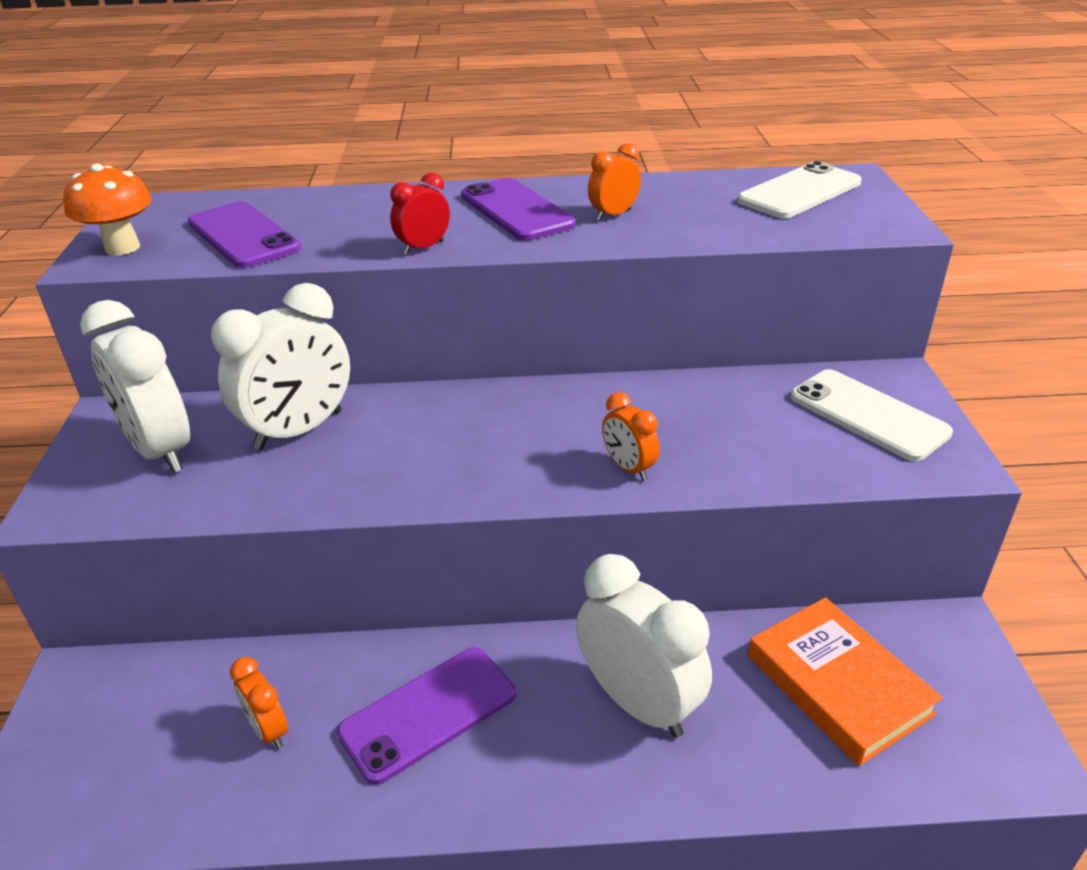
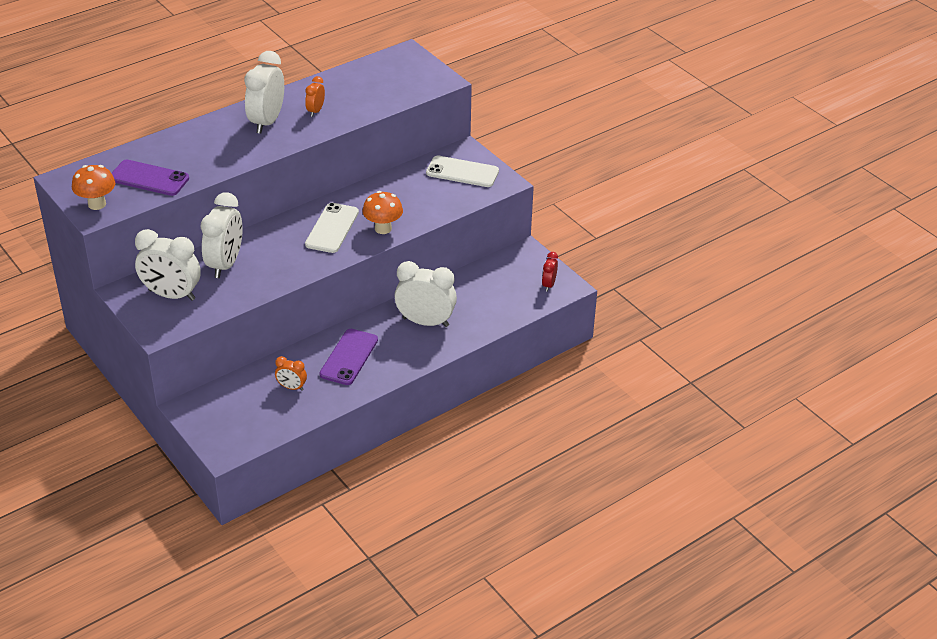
camera: 35 degrees left, 5 degrees up
red clock [390,172,450,255] -> red clock moved to [542,252,558,292]
purple phone [461,178,576,241] -> white clock [244,51,284,134]
orange clock [602,392,660,480] -> orange mushroom [362,191,403,234]
white phone [737,161,862,218] -> white phone moved to [305,203,359,253]
orange book [748,597,943,766] -> none

